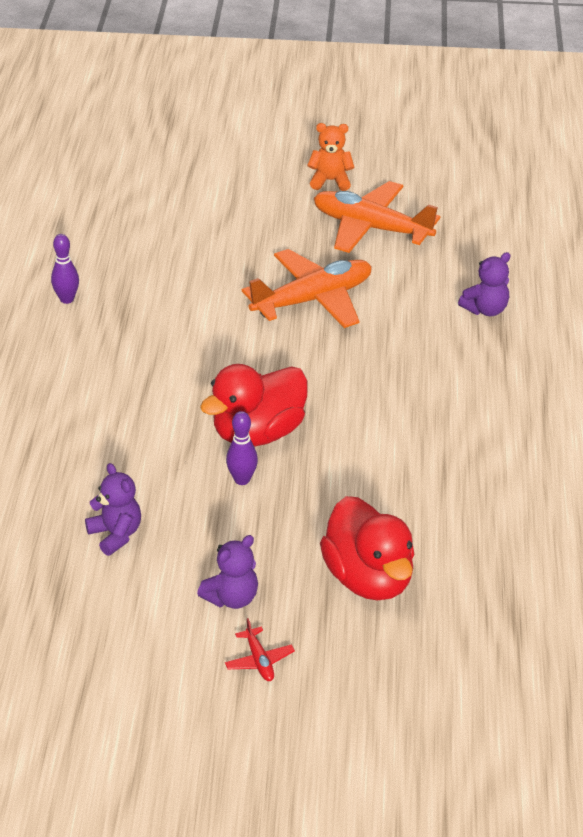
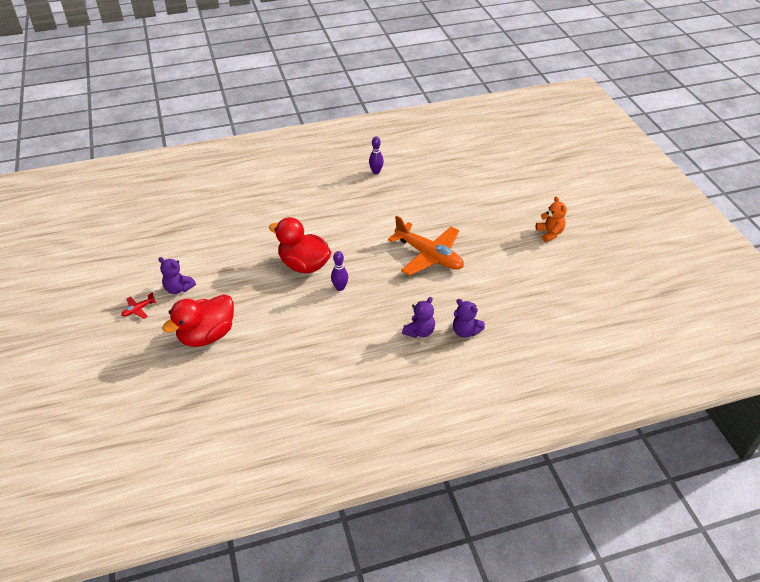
camera: 70 degrees right, 5 degrees up
purple teddy bear [85,463,141,556] -> purple teddy bear moved to [402,297,435,338]
purple bowling pin [226,411,258,485] -> purple bowling pin moved to [331,251,348,291]
orange plane [314,181,440,253] -> none

